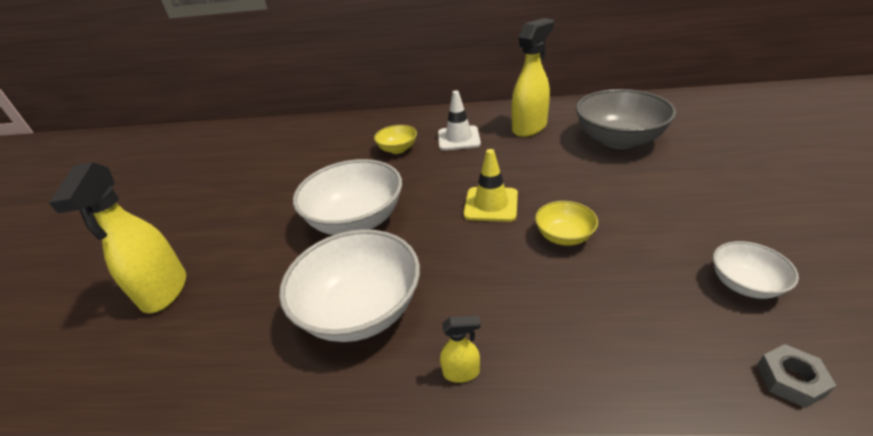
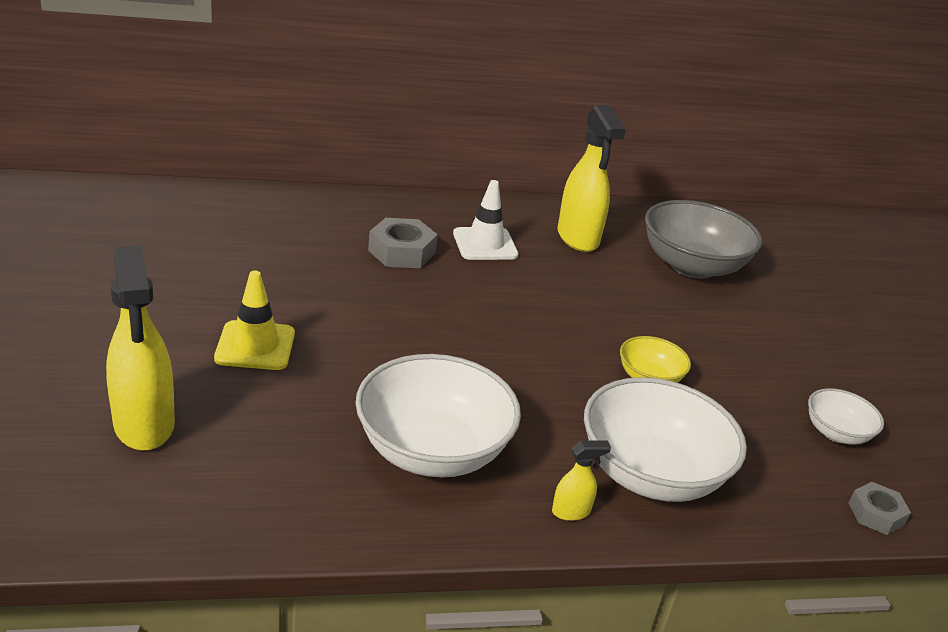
camera: 20 degrees left, 5 degrees down
white bowl [293,159,402,235] -> white bowl moved to [584,377,747,502]
yellow bowl [374,125,417,154] -> grey nut [368,218,438,268]
yellow traffic cone [464,149,518,222] -> yellow traffic cone moved to [214,271,295,370]
yellow spray bottle [512,18,554,137] -> yellow spray bottle turned 135 degrees clockwise [557,105,626,252]

